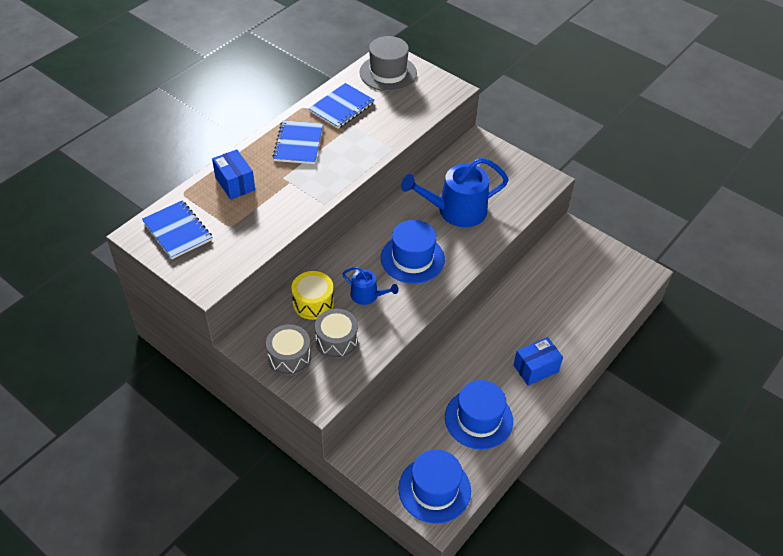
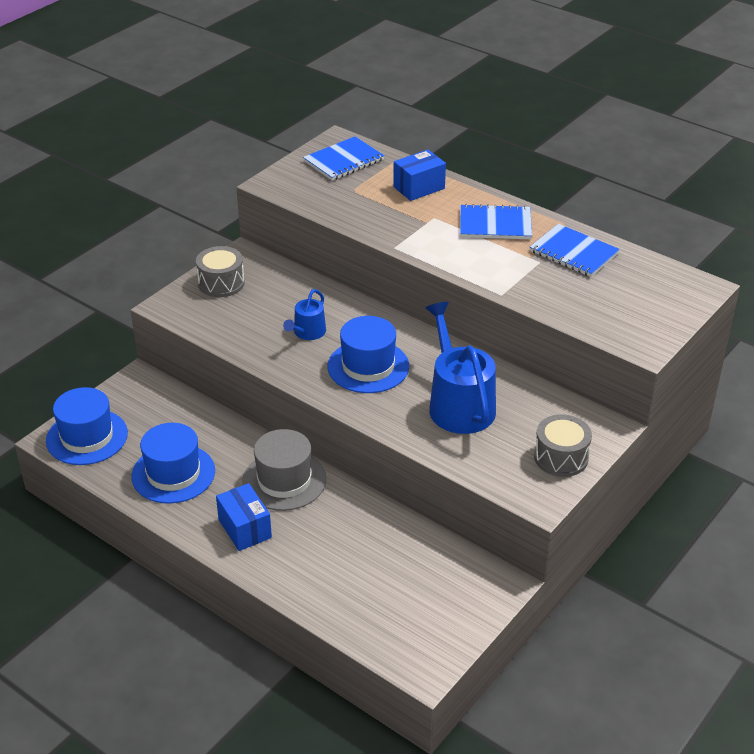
camera: 90 degrees right, 10 degrees down
yellow drum [292,271,334,320] -> none
grey drum [315,309,358,359] -> grey drum moved to [534,414,592,477]
grey hat [359,36,417,91] -> grey hat moved to [242,429,326,511]

